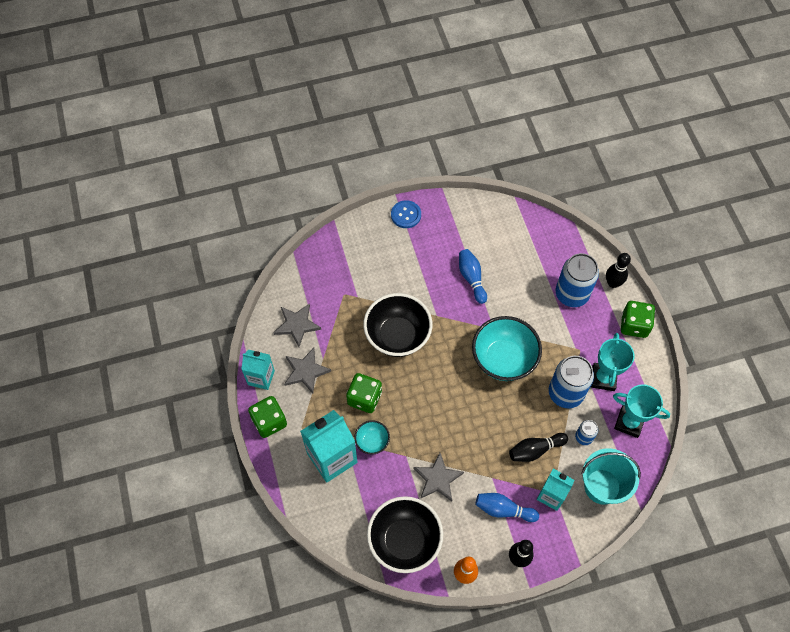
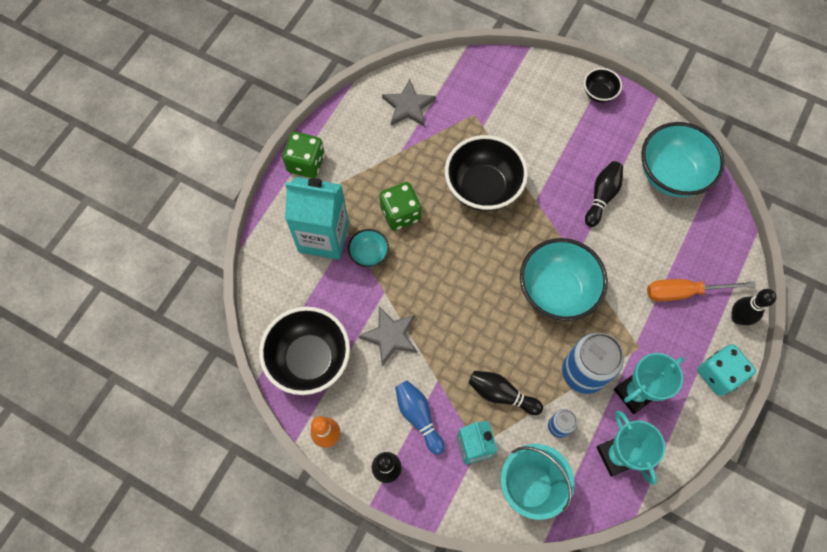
camera: 45 degrees right, 5 degrees up
turquoise carton [241,350,275,390] -> none
grey star [284,348,331,394] -> none
blue button [391,200,421,228] -> black bowl [584,68,622,103]
blue bowling pin [459,249,487,304] -> black bowling pin [585,161,623,227]
blue can [555,253,599,307] -> orange screwdriver [647,279,756,301]
green dice [621,301,655,338] -> turquoise dice [697,344,756,396]
none -> turquoise bowl [641,122,725,197]

